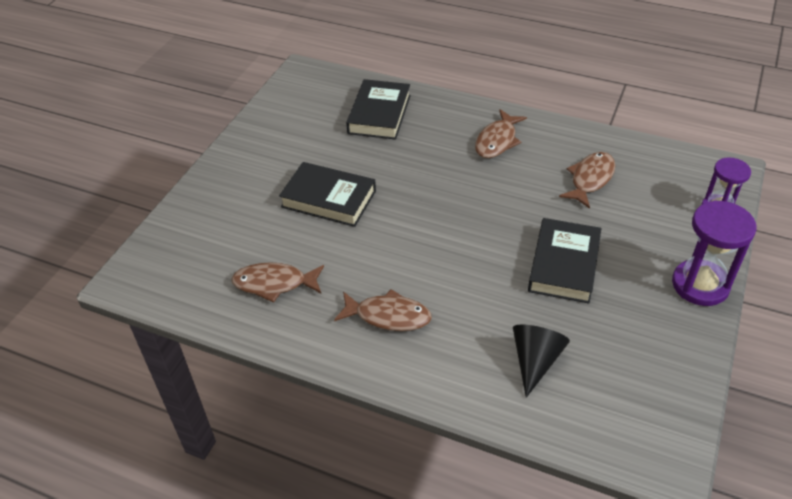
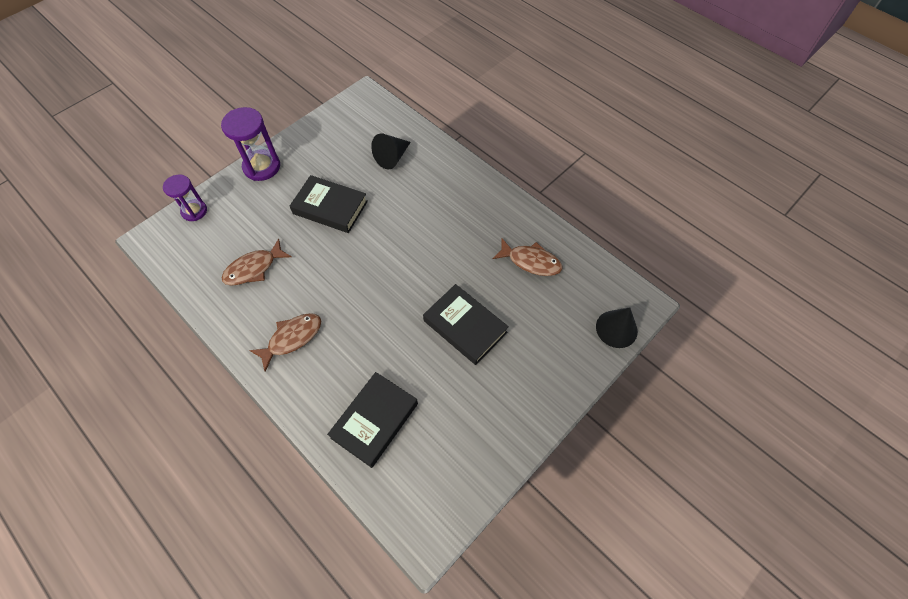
camera: 160 degrees left, 15 degrees up
brown fish [334,289,432,331] -> none
black book [528,218,601,304] -> black book turned 75 degrees clockwise [290,175,368,233]
none -> black cone [596,307,638,348]

